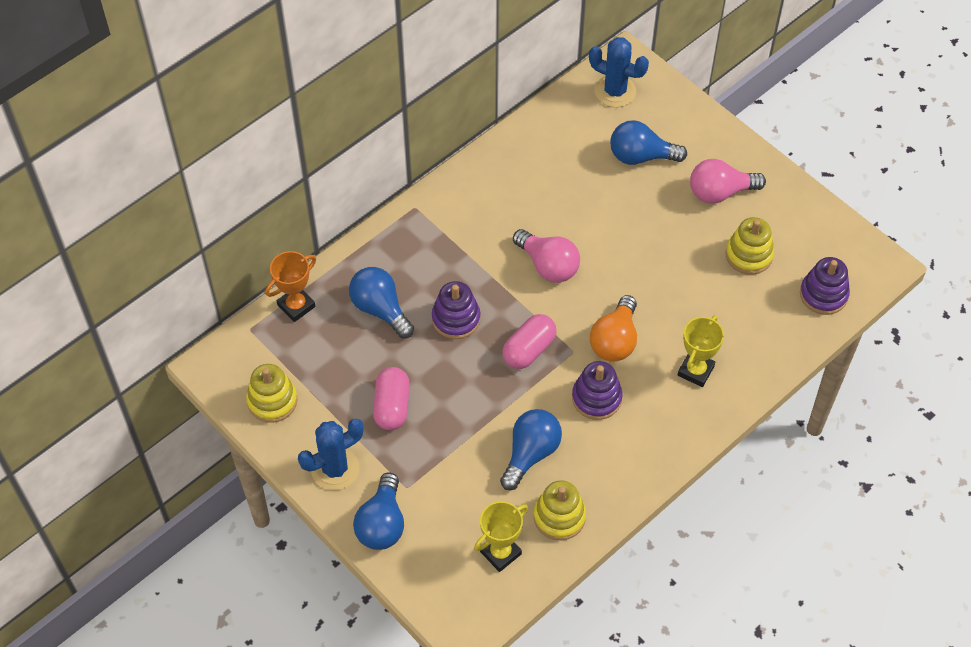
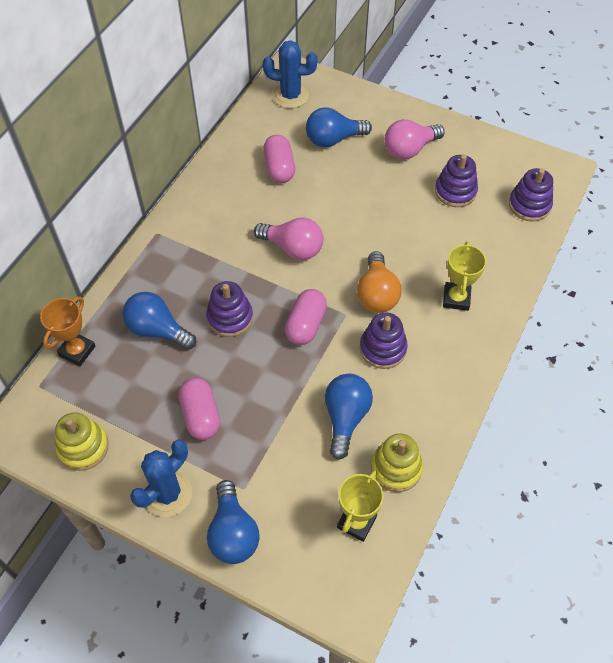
camera: 20 degrees left, 0 degrees up
yellow stacking toy [726,217,774,275] -> purple stacking toy [435,154,478,207]
none -> pink capsule [263,135,295,183]

